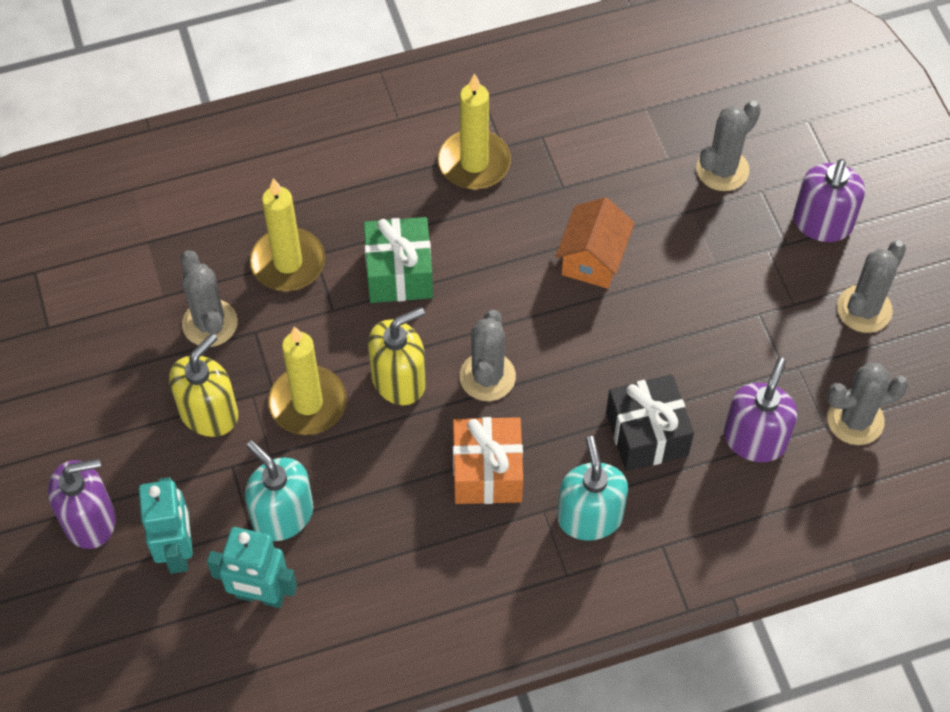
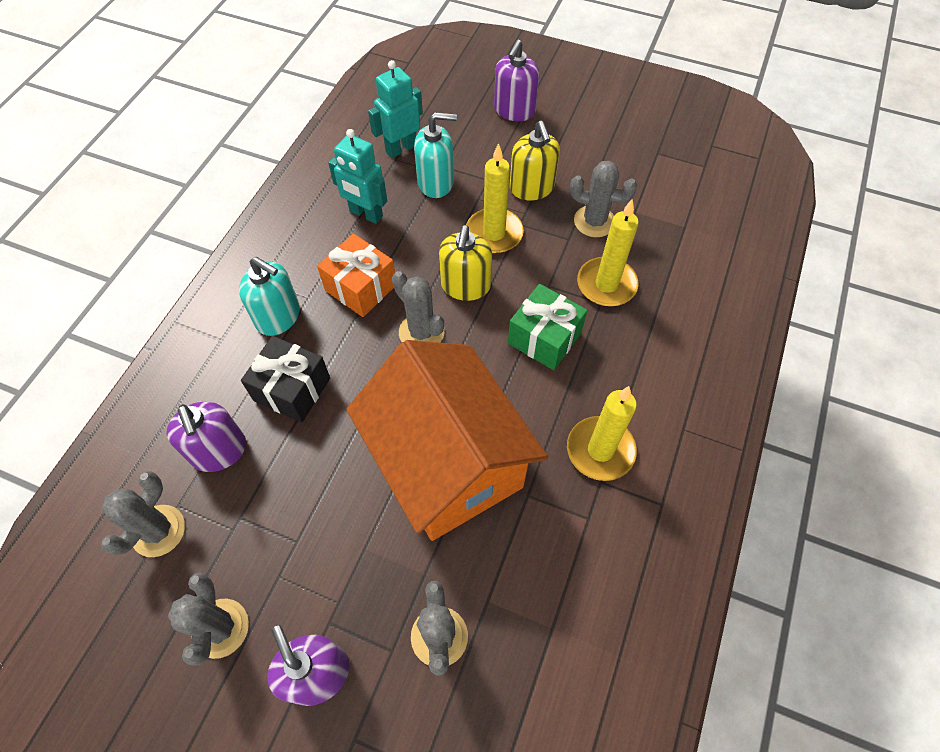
camera: 130 degrees right, 0 degrees up
turquoise robot [139,477,193,574] -> turquoise robot moved to [328,129,387,224]
orange house [556,197,635,289] -> orange house [346,340,548,541], size x2.29

